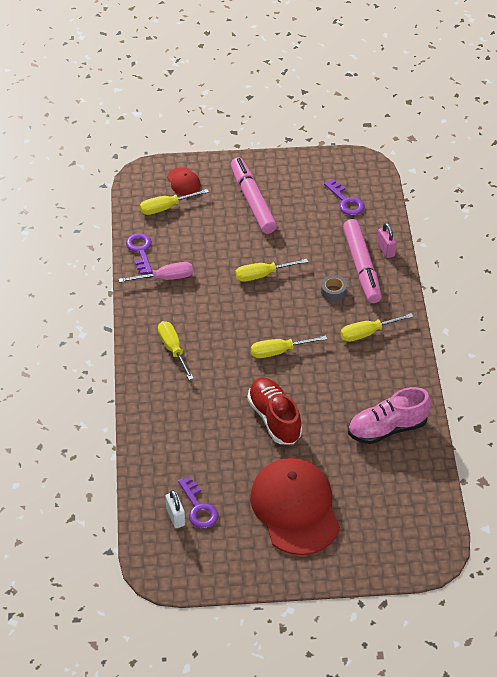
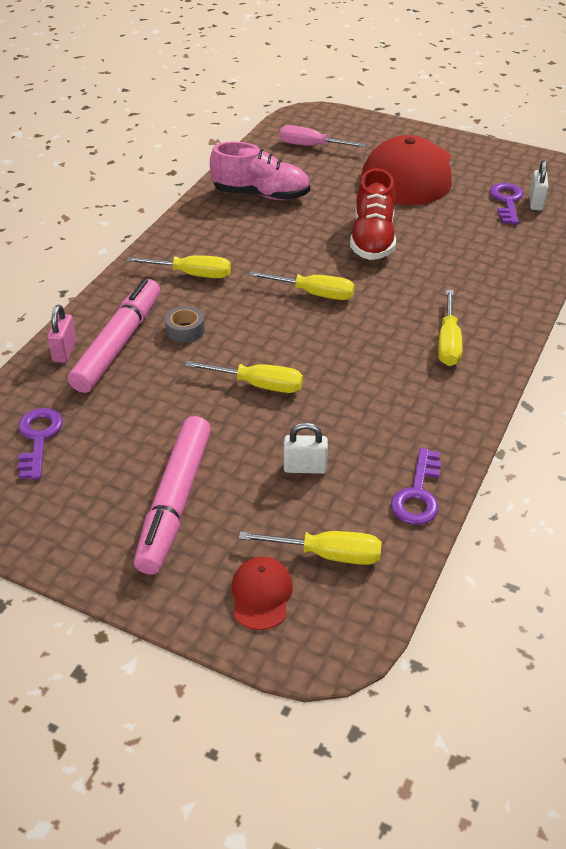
camera: 150 degrees left, 5 degrees down
pink screwdriver [119,262,193,283] -> pink screwdriver moved to [280,125,367,147]
none -> white padlock [284,422,328,474]

